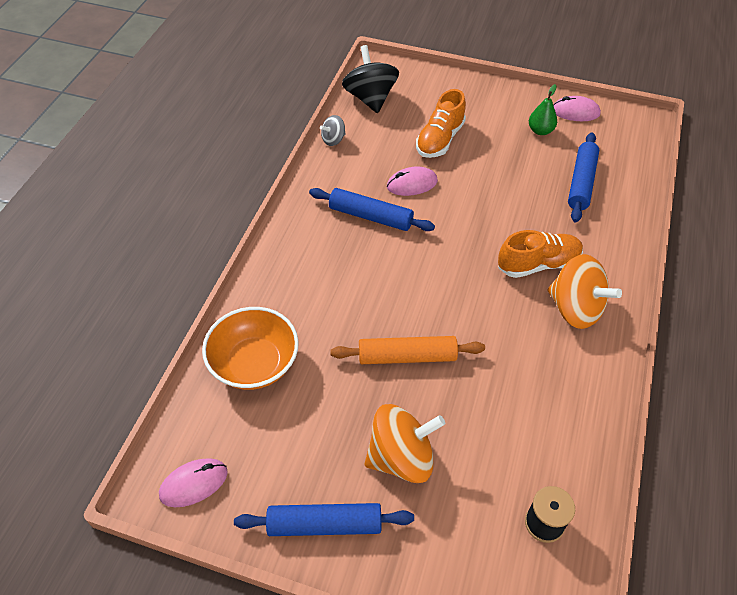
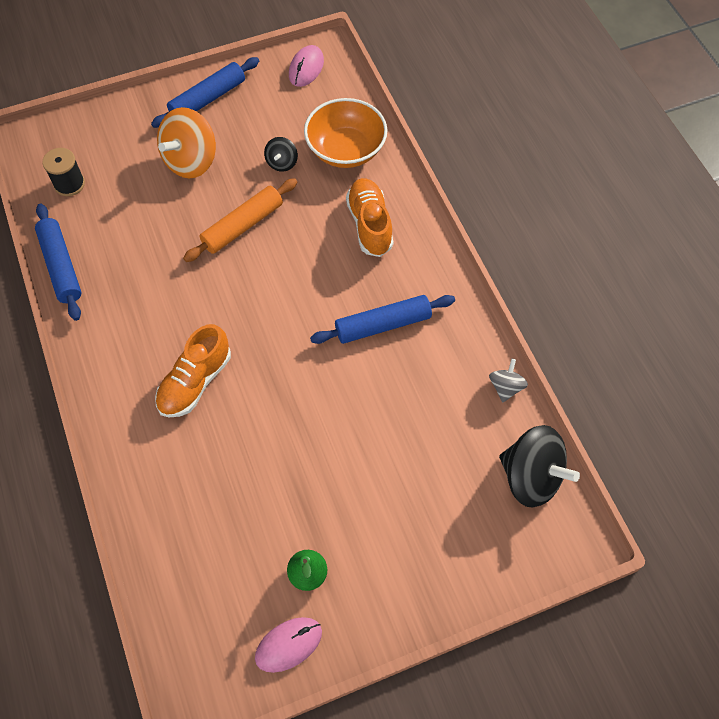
camera: 140 degrees right, 10 degrees up
pink mouse [387,167,438,196] -> none
orange shoe [416,89,466,158] -> orange shoe moved to [346,178,393,257]
orange spinning top [547,254,622,329] -> none
blue rolling pin [568,132,599,223] -> blue rolling pin moved to [35,203,82,321]
none -> black spinning top [264,137,298,172]

